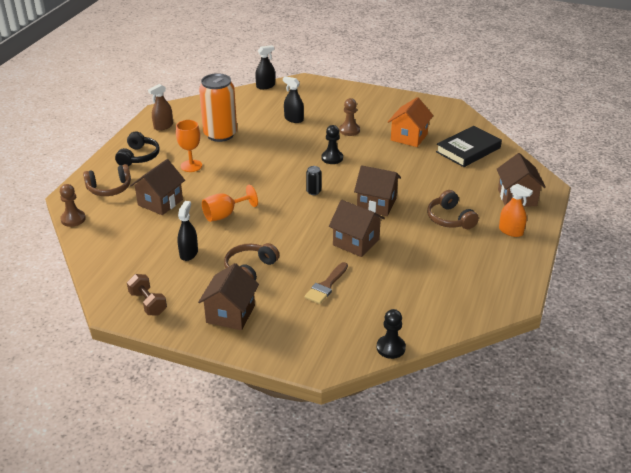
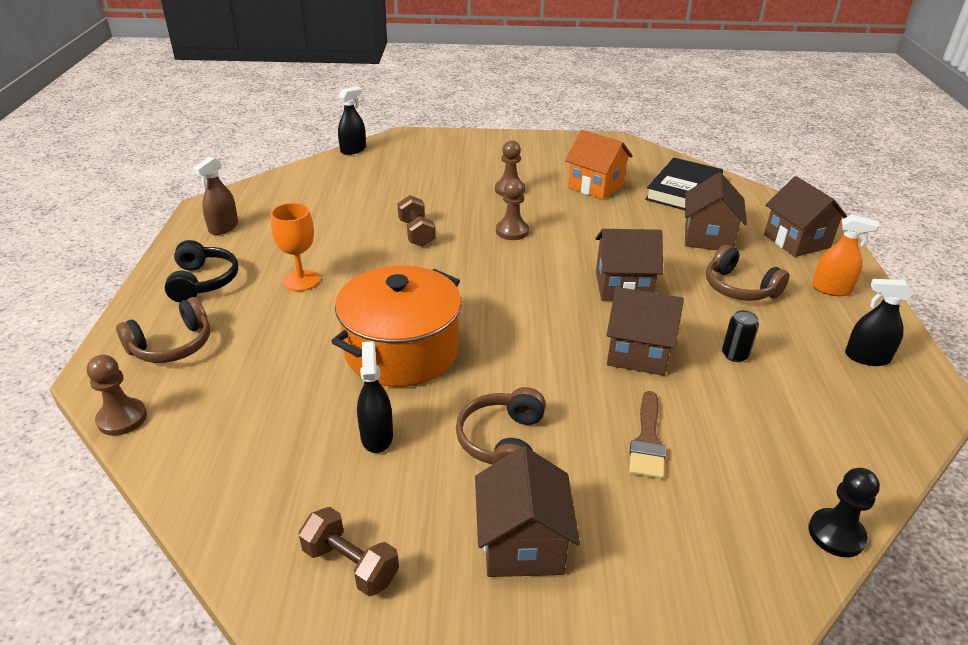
camera: 20 degrees left, 0 degrees up
brown house [130,159,185,215] -> brown house moved to [685,172,747,250]
orange can [199,73,237,142] -> none
orange goblet [202,185,258,222] -> orange pot [331,265,462,387]
black spray bottle [283,76,304,123] -> black spray bottle moved to [845,279,913,366]
black can [306,166,321,195] -> black can moved to [722,310,759,362]
black pawn [321,125,343,164] -> brown pawn [496,179,529,240]
orange house [388,97,433,147] -> orange house turned 60 degrees counterclockwise [565,130,633,200]
none -> brown dumbbell [397,195,435,247]

